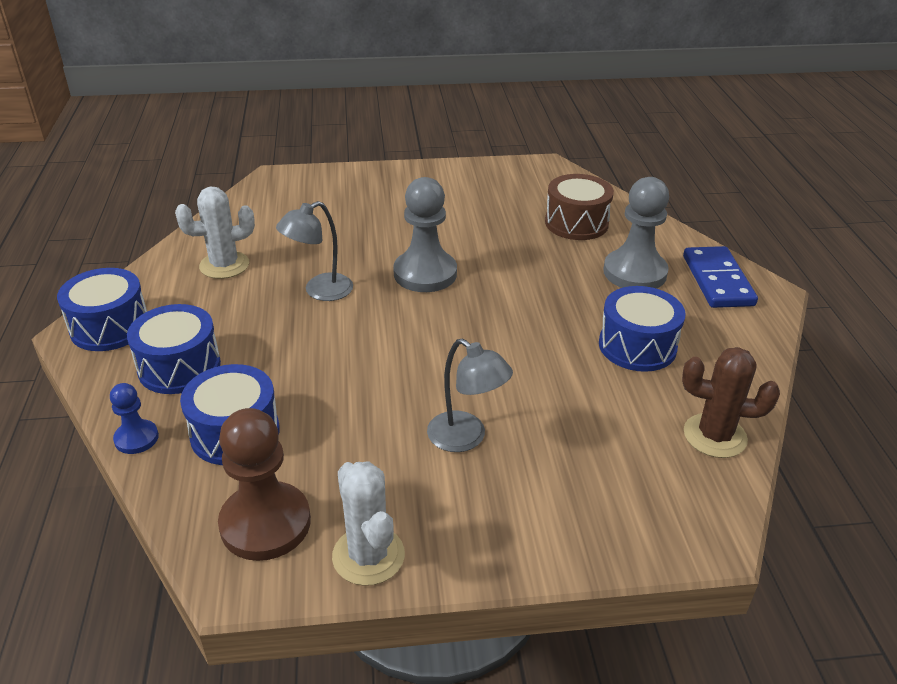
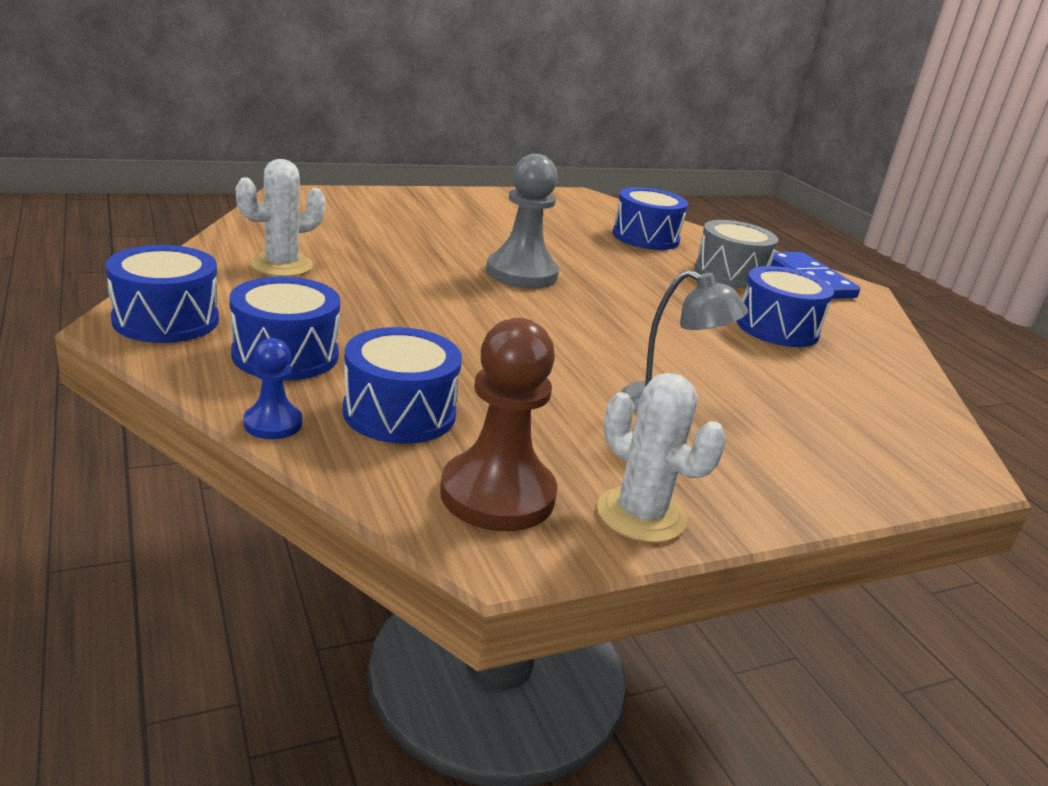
camera: 20 degrees left, 10 degrees down
grey lamp [276,201,353,301] -> none
brown drum [545,174,614,240] -> blue drum [613,187,688,250]
grey pawn [603,177,669,289] -> grey drum [694,220,778,289]
brown cactus [682,347,780,458] -> none

